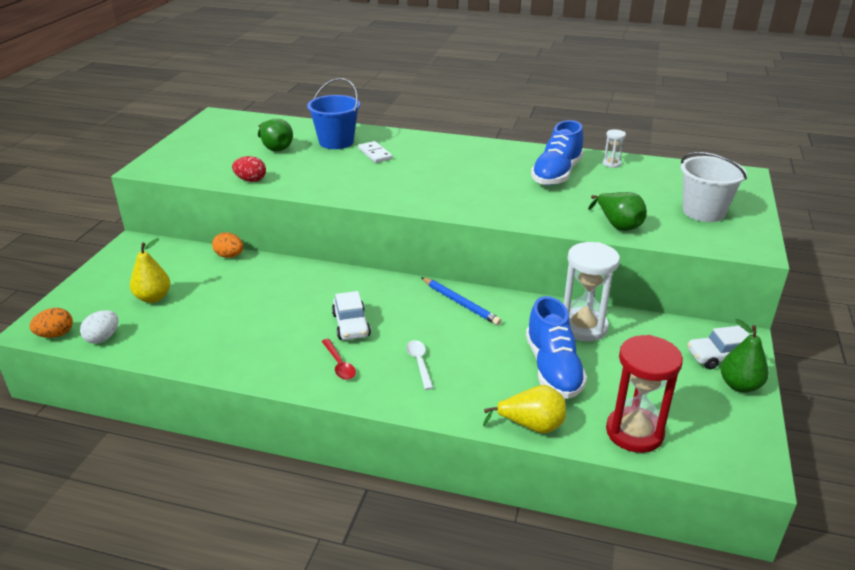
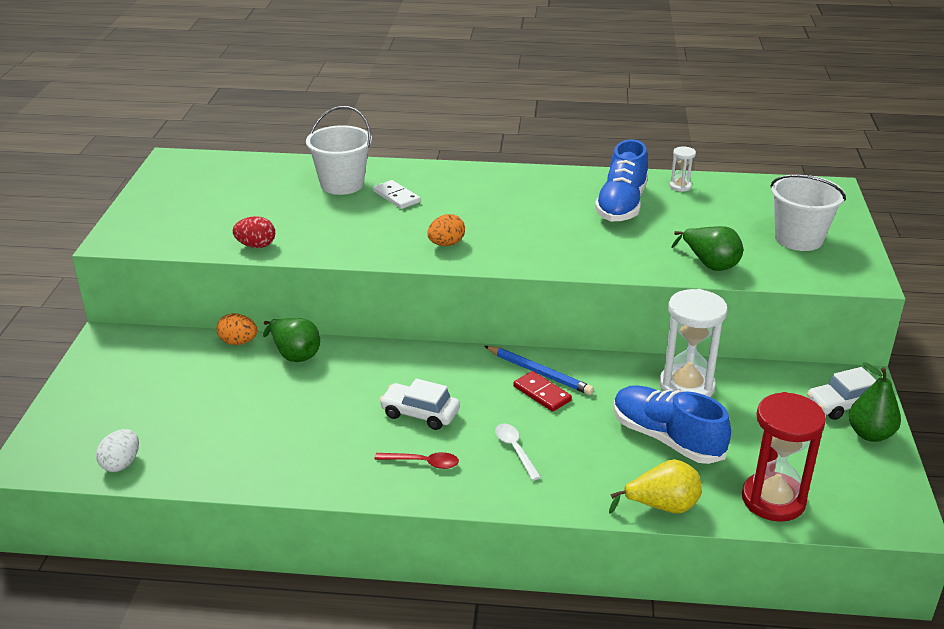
camera: 10 degrees left, 0 degrees up
orange egg [29,308,73,338] -> orange egg moved to [427,214,465,246]
yellow pear [130,238,170,303] -> none
green pear [258,119,293,151] -> green pear moved to [263,318,320,362]
blue bucket [307,78,360,149] -> white bucket [306,106,372,195]
red spoon [322,339,356,380] -> red spoon turned 45 degrees counterclockwise [375,452,459,469]
white car [332,291,371,340] -> white car turned 135 degrees clockwise [379,379,460,430]
blue shoe [526,296,587,399] -> blue shoe turned 150 degrees clockwise [614,385,731,464]
none -> red domino [513,371,572,412]

